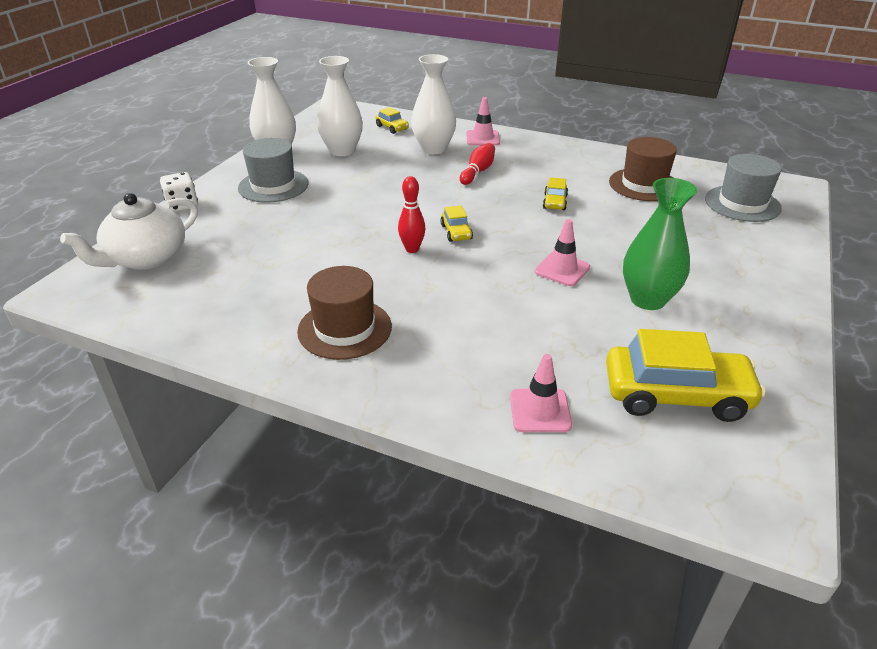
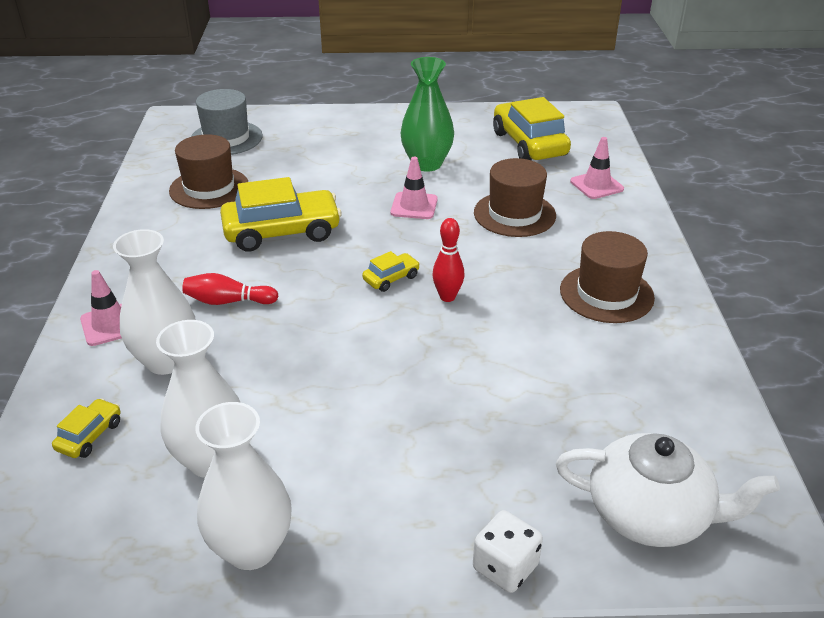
camera: 115 degrees left, 0 degrees up
grey hat [238,138,308,203] -> none
yellow car [543,177,568,210] -> yellow car [220,177,342,252], size x2.15
none -> brown hat [474,158,556,237]

